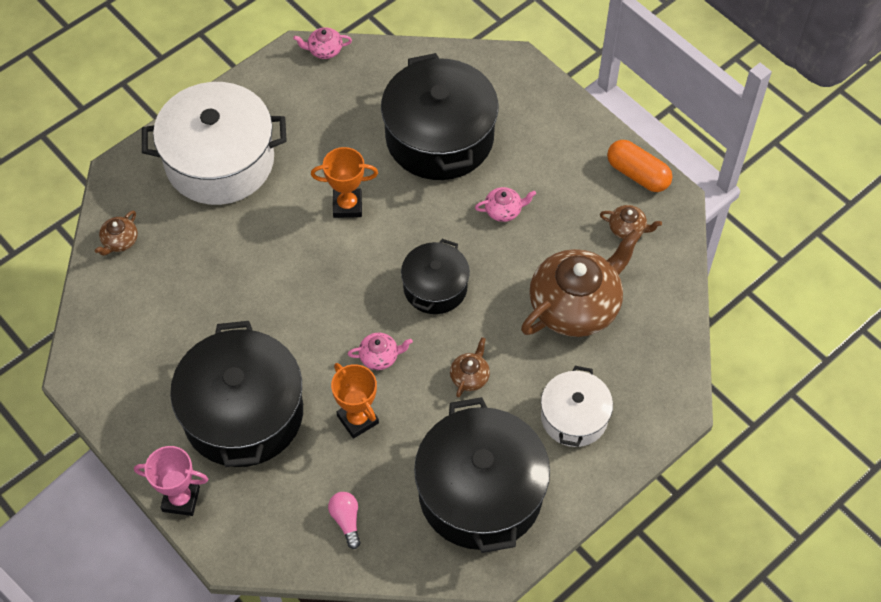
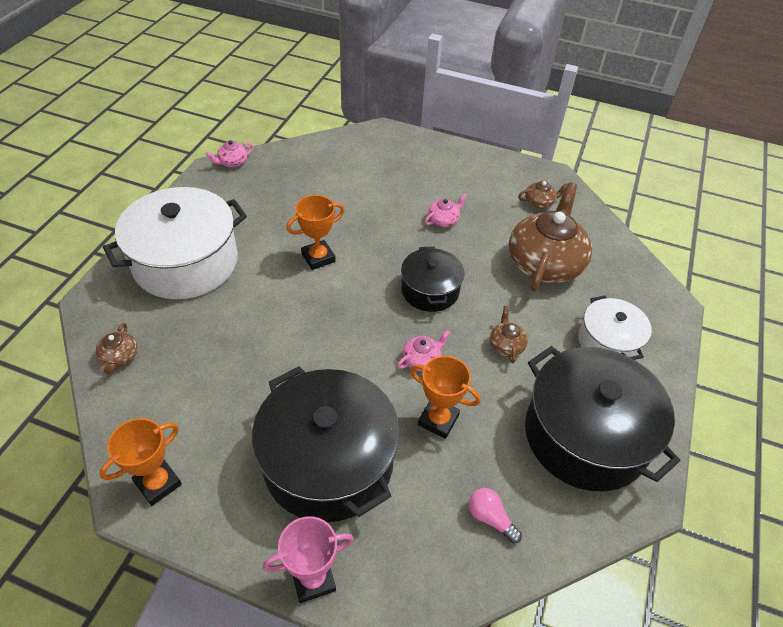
camera: 30 degrees left, 10 degrees down
black pot [381,53,499,180] -> none
orange capsule [607,140,673,192] -> none
none -> orange trophy [100,418,182,506]

